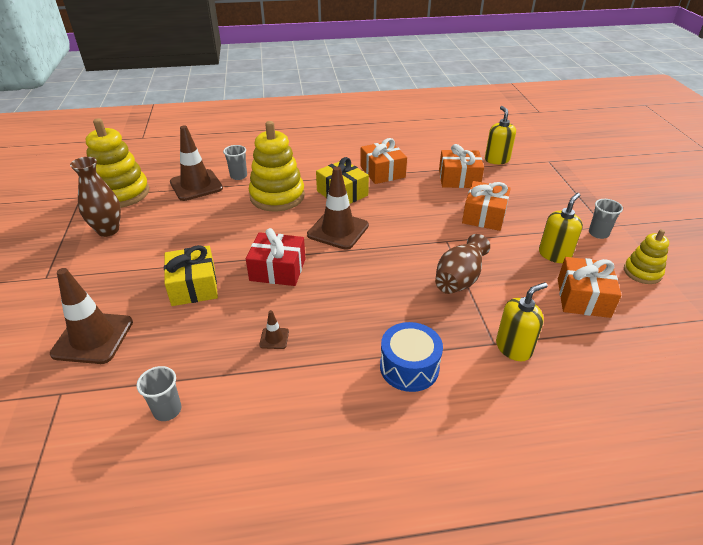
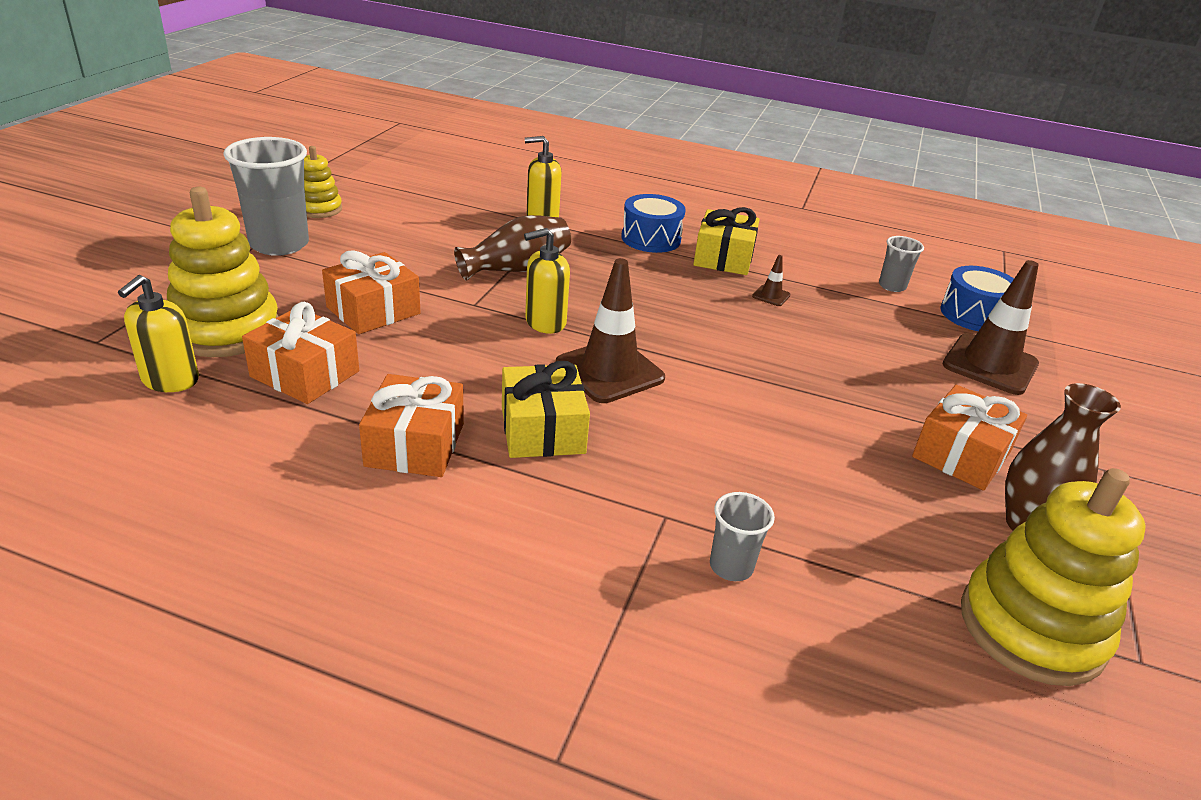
camera: 155 degrees left, 5 degrees down
yellow gift [164,245,218,306] -> yellow gift moved to [693,207,760,275]
brown traffic cone [170,125,223,201] -> none
red gift [246,228,306,286] -> none
yellow stacking toy [249,121,305,212] -> yellow stacking toy moved to [167,187,279,357]
yellow soap dispenser [539,193,583,263] -> yellow soap dispenser moved to [524,228,570,334]
orange gift [558,257,622,318] -> orange gift moved to [912,385,1027,491]
grey cup [589,199,623,239] -> grey cup [223,137,309,256], size x1.99
none -> blue drum [940,266,1014,331]

